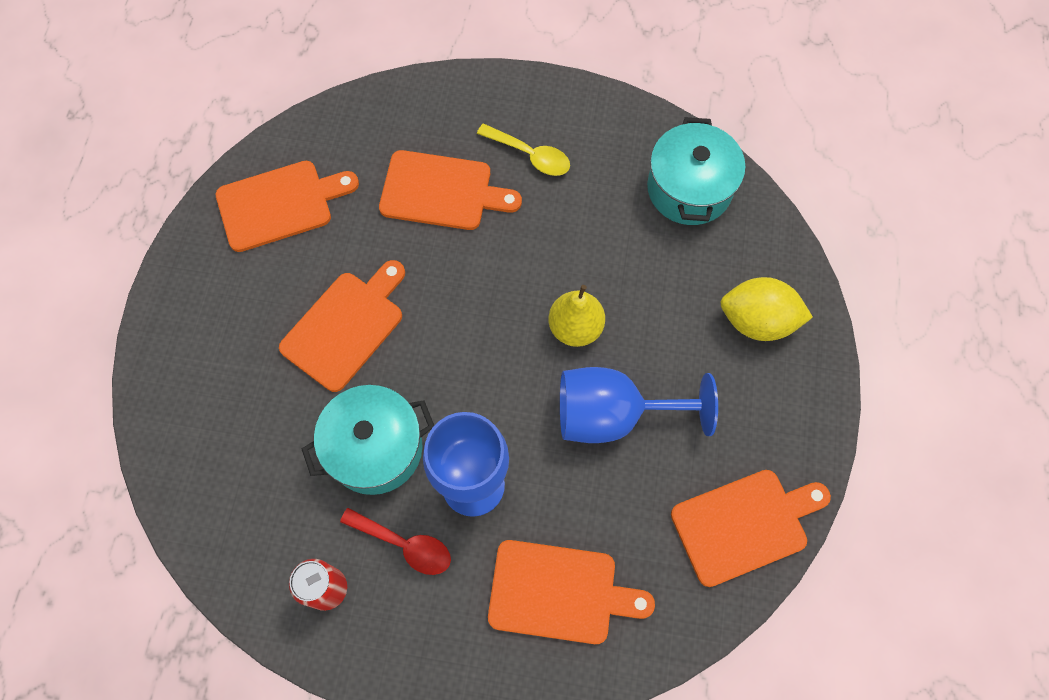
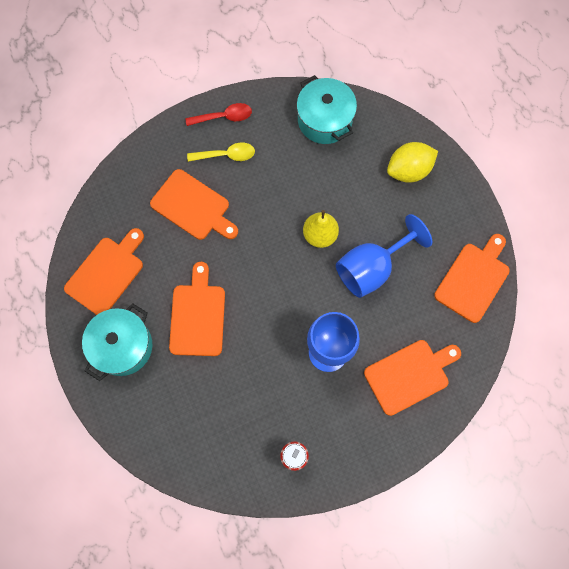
camera: 35 degrees left, 5 degrees up
turquoise pot [302,385,434,495] -> turquoise pot moved to [82,303,152,381]
red spoon [340,508,451,575] -> red spoon moved to [185,103,252,126]
orange cutting board [379,150,522,230] -> orange cutting board turned 60 degrees clockwise [150,169,238,240]

